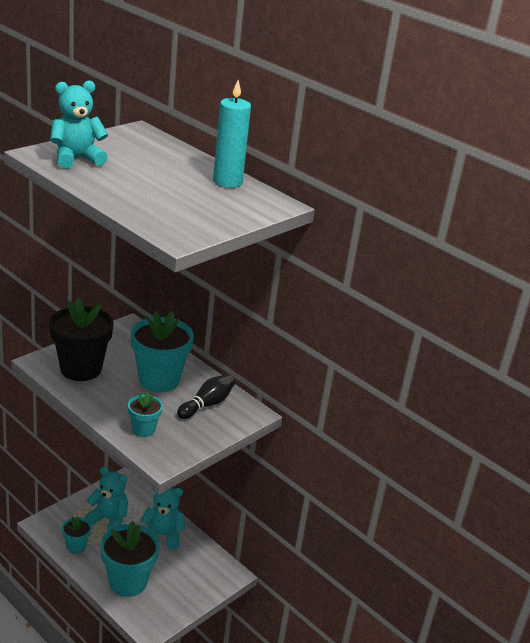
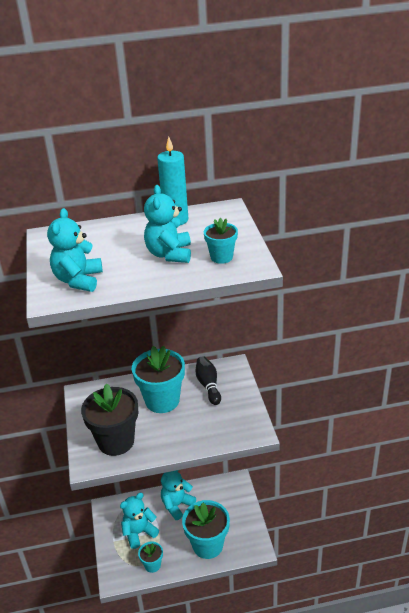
camera: 50 degrees left, 5 degrees up
turquoise flower pot [128,392,163,437] -> turquoise flower pot moved to [204,218,238,264]
none -> turquoise teddy bear [144,185,191,263]

